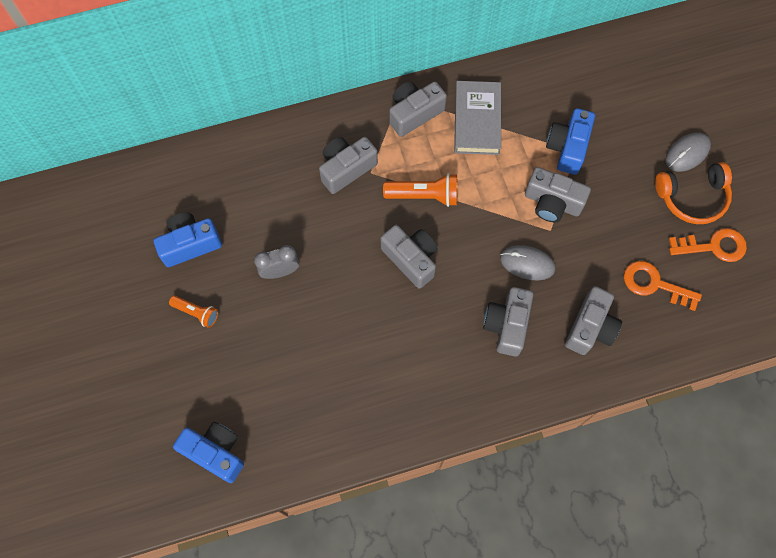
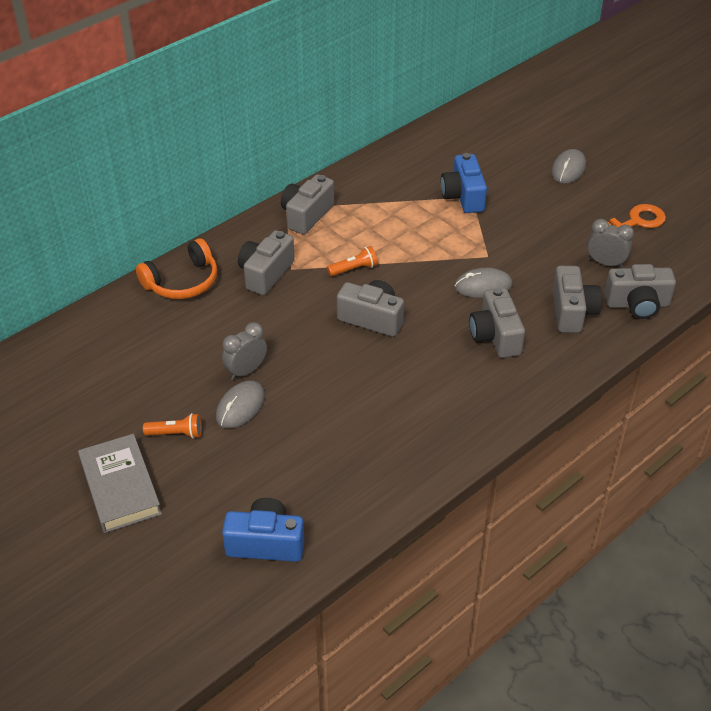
camera: 25 degrees left, 25 degrees down
blue camera [154,212,222,267] -> none
orange flashlight [383,173,457,207] -> orange flashlight [327,246,378,276], size x0.63
grey book [454,81,501,155] -> grey book moved to [78,434,162,533]
grey camera [525,167,591,222] -> grey camera moved to [604,264,676,319]
orange key [624,261,702,311] -> grey clock [587,219,634,268]
orange headphones [655,162,732,224] -> orange headphones moved to [136,238,217,299]
none -> grey mouse [216,380,265,428]

